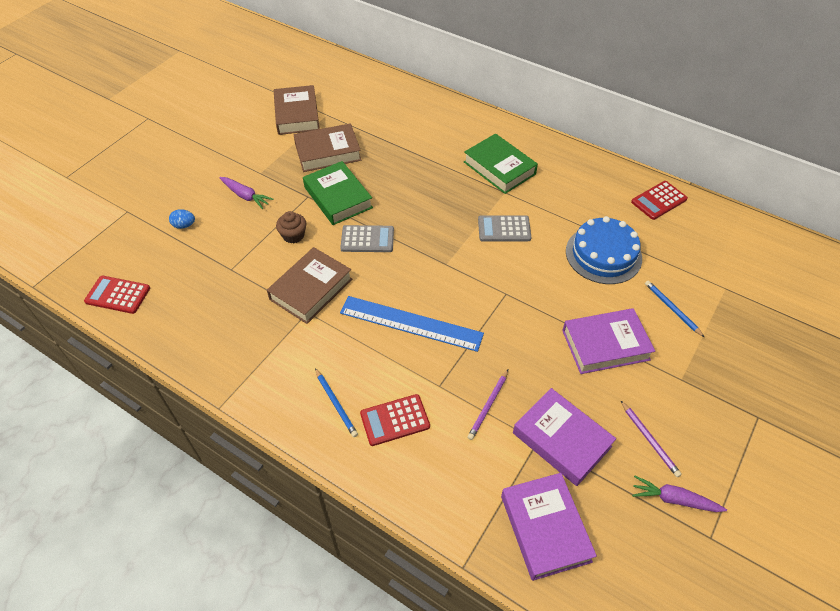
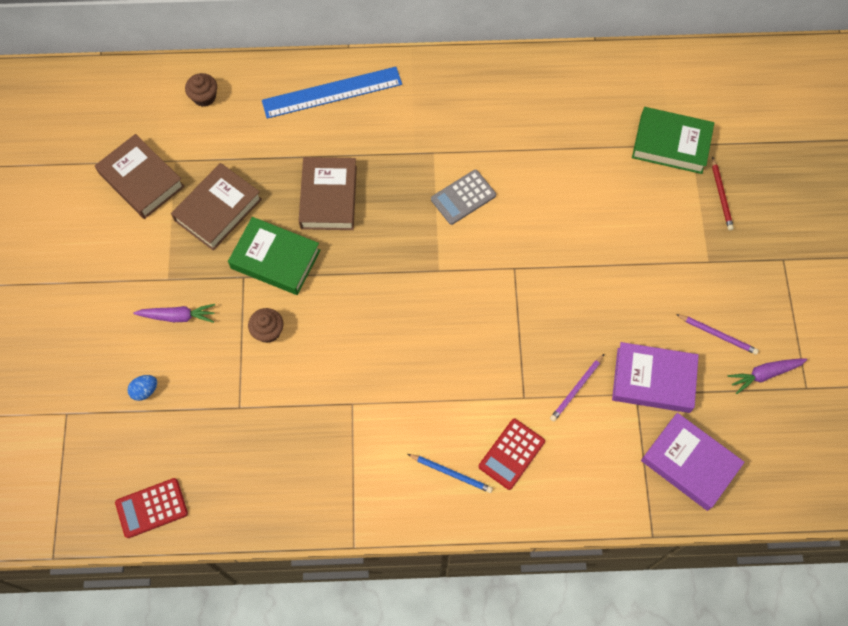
camera: 35 degrees left, 15 degrees up
brown book [267,247,352,324] -> brown book moved to [299,157,357,230]
grey calculator [340,225,394,252] -> none
blue ruler [340,296,484,352] -> blue ruler moved to [262,67,402,119]
green book [464,133,538,194] -> green book moved to [632,107,714,174]
purple pencil [467,370,508,440] -> purple pencil turned 45 degrees clockwise [550,354,604,422]
purple book [562,308,655,374] -> none
blue cake [566,216,642,284] -> none
red calculator [631,181,688,220] -> none
blue pencil [645,281,705,338] -> none
none -> brown cupcake [185,73,217,107]
none -> red pencil [712,156,734,230]

